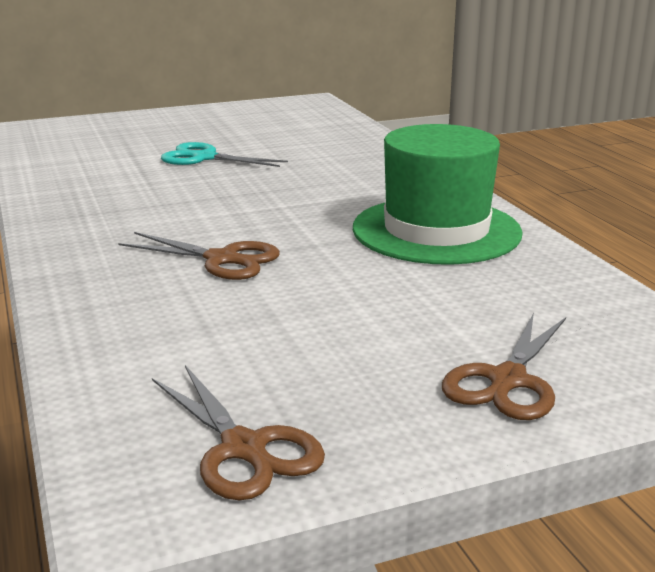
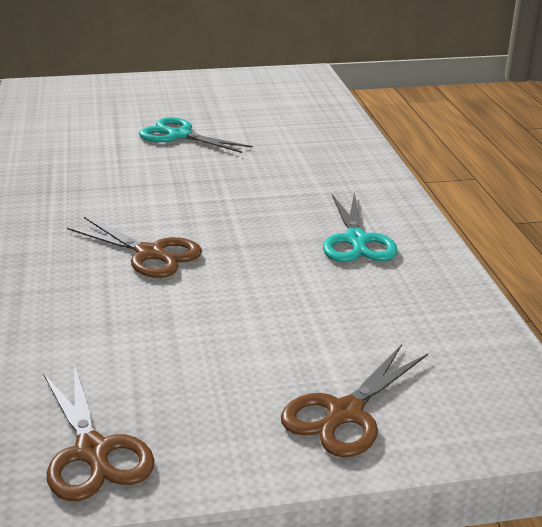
camera: 10 degrees right, 5 degrees up
green hat [353,124,523,265] -> turquoise scissors [323,192,398,262]

